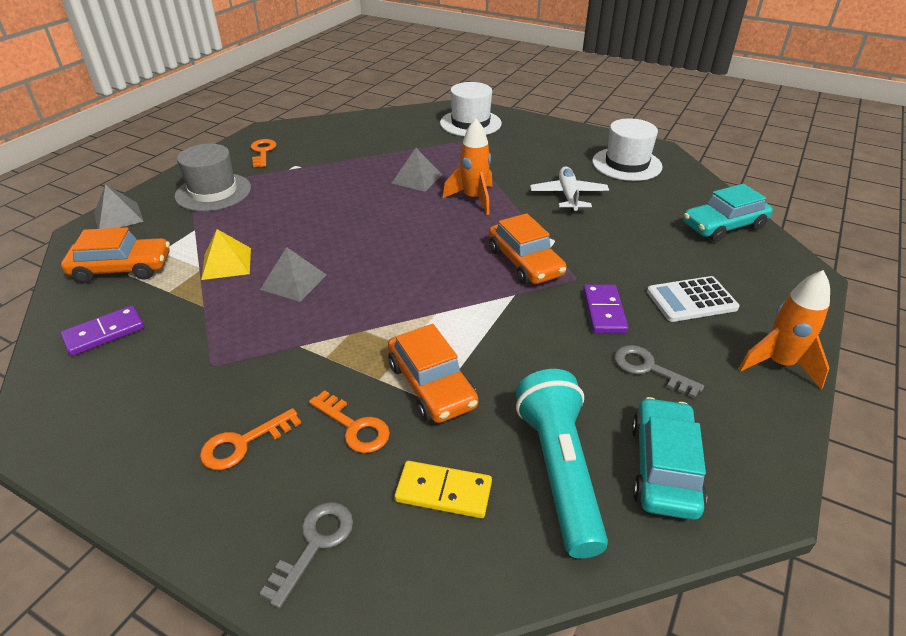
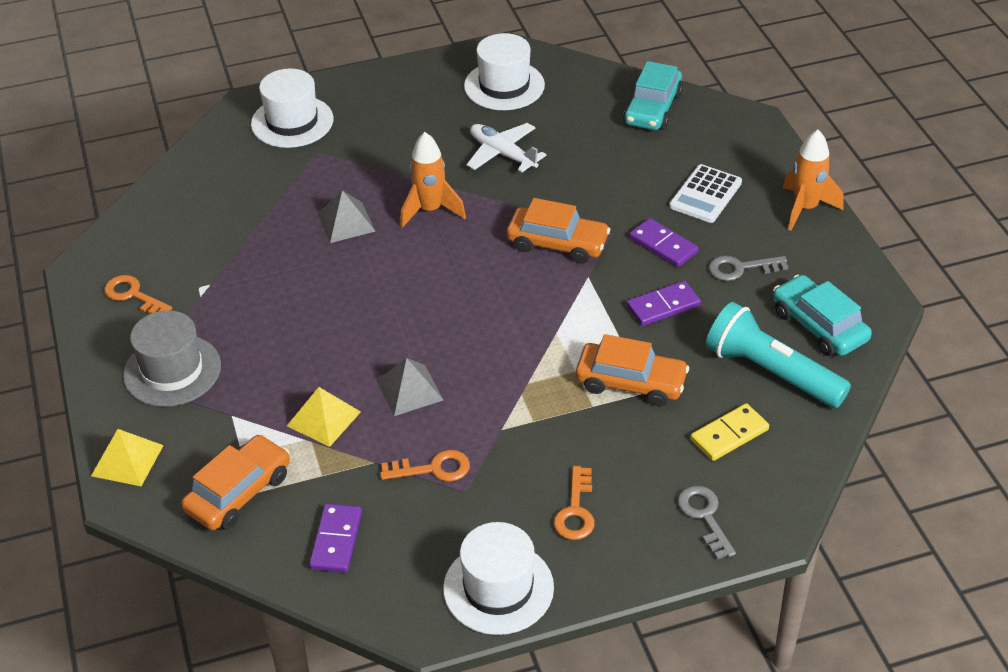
camera: 45 degrees left, 5 degrees up
grey pyramid [94,184,144,229] -> yellow pyramid [91,429,164,486]
orange key [309,390,390,453] -> orange key moved to [380,450,470,482]
none -> white hat [443,522,554,635]
none -> purple domino [626,281,701,326]

